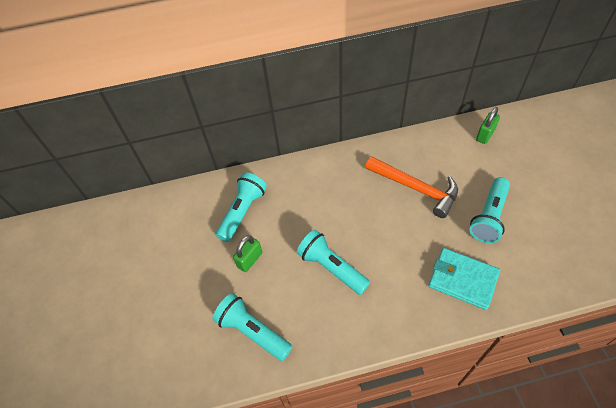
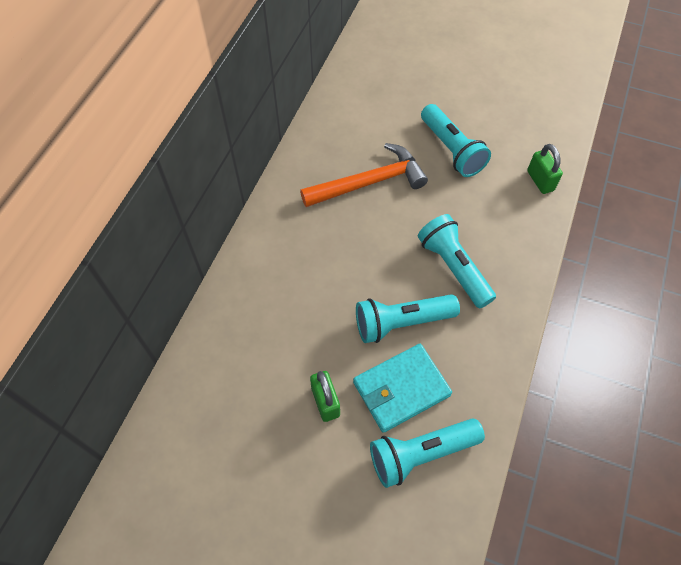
camera: 60 degrees left, 5 degrees up
turquoise flashlight [216,172,267,242] -> turquoise flashlight moved to [418,214,496,309]
turquoise wallet [428,248,500,310] -> turquoise wallet moved to [353,344,452,433]
green padlock [476,107,500,144] -> green padlock moved to [527,144,563,194]

